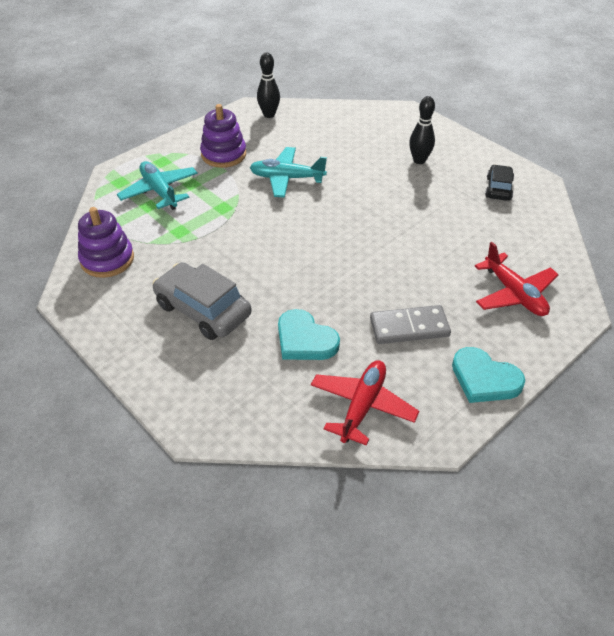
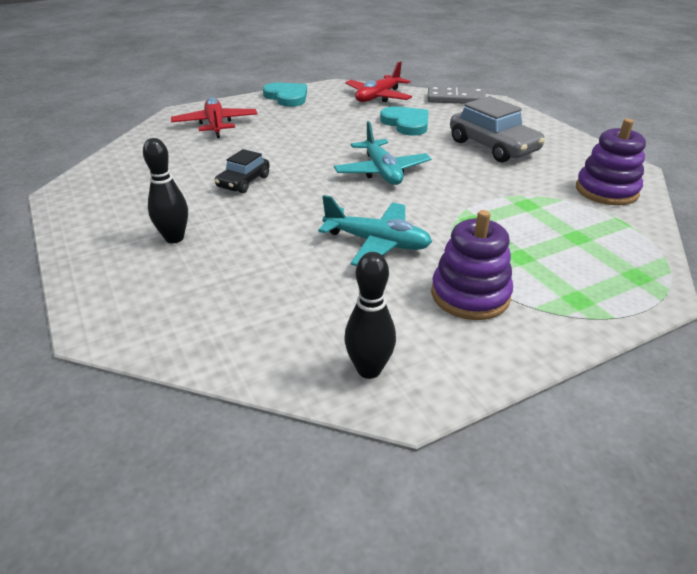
camera: 165 degrees left, 10 degrees down
turquoise plane [117,161,198,210] -> turquoise plane moved to [334,121,431,185]
grey domino [370,305,451,344] -> grey domino moved to [427,86,486,104]
black car [485,165,514,201] -> black car moved to [215,149,270,193]

